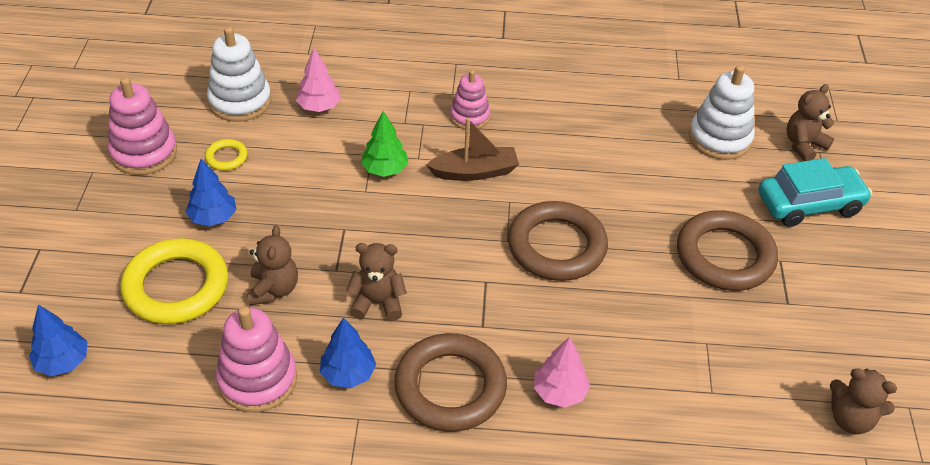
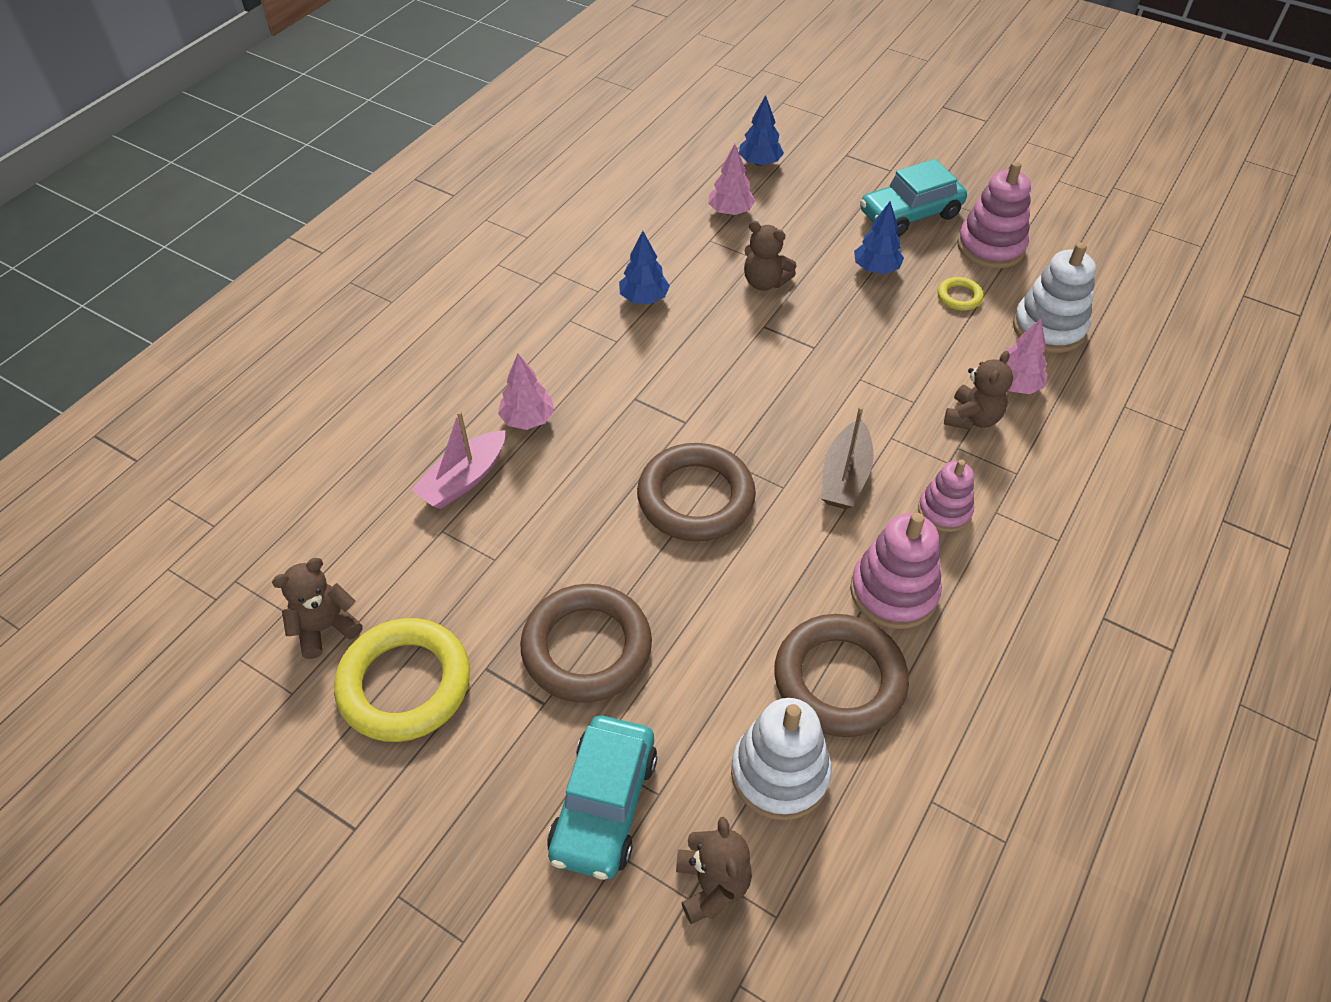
camera: 120 degrees right, 5 degrees up
yellow ring [120,238,228,324] -> yellow ring moved to [334,618,470,742]
pink stacking toy [216,306,297,412] -> pink stacking toy moved to [850,513,942,629]
brown teddy bear [346,243,407,321] -> brown teddy bear moved to [944,351,1013,430]
green tree [361,111,408,177] -> none
brown ring [394,333,507,431] -> brown ring moved to [774,614,909,737]
none -> pink boat [411,411,506,509]
none -> pink tree [708,144,755,215]
none -> turquoise car [860,159,967,237]

